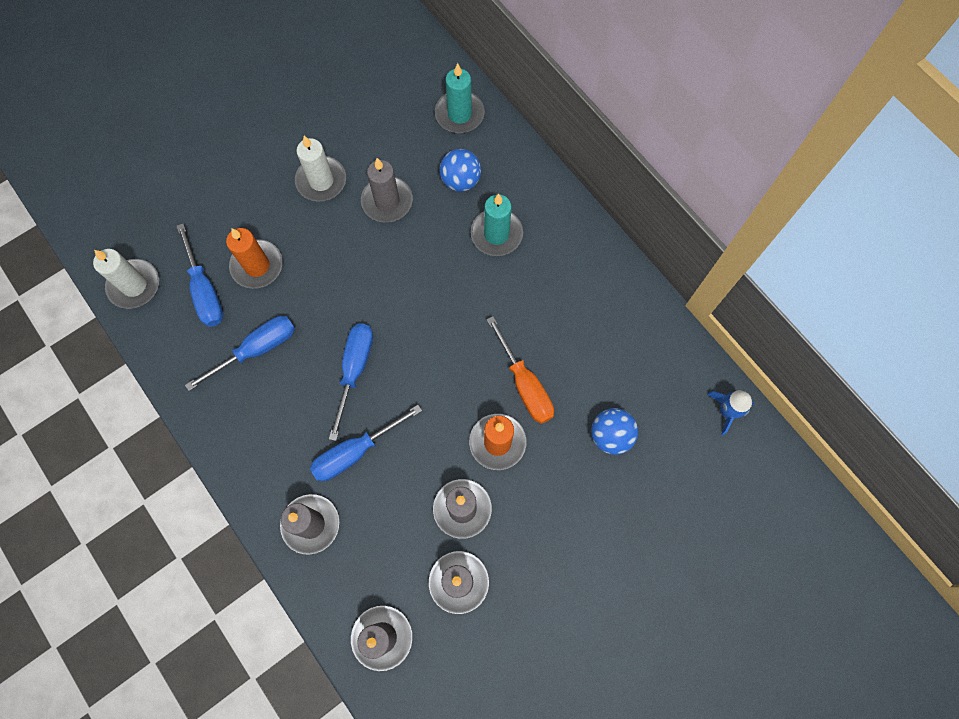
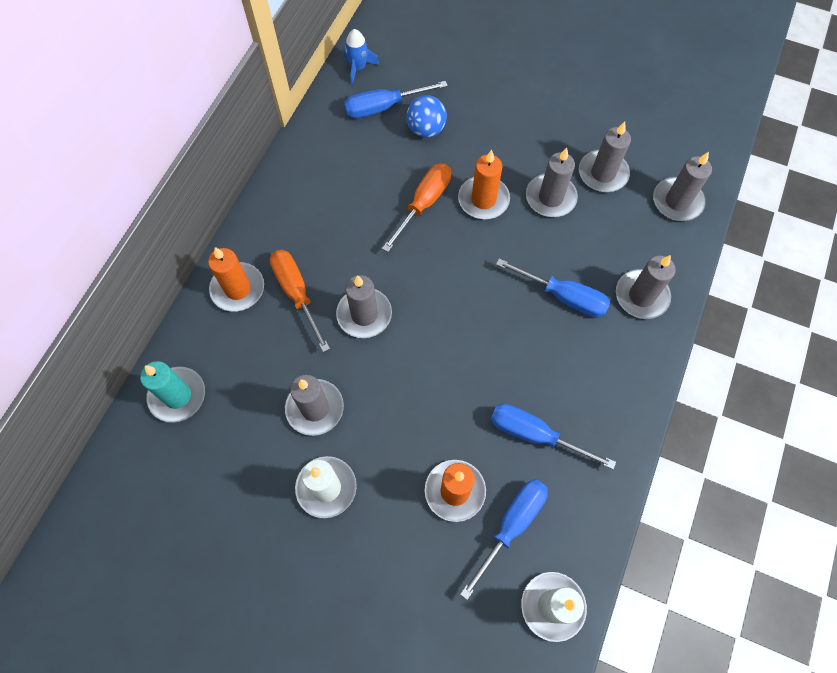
camera: 120 degrees left, 5 degrees down
blue screwdriver [329,323,373,441] -> blue screwdriver moved to [344,81,448,118]
blue ball [440,149,481,192] -> none
turquoise candle [470,194,523,256] -> orange screwdriver [270,250,330,352]
none -> orange candle [208,247,264,312]
none -> grey candle [336,275,392,338]

